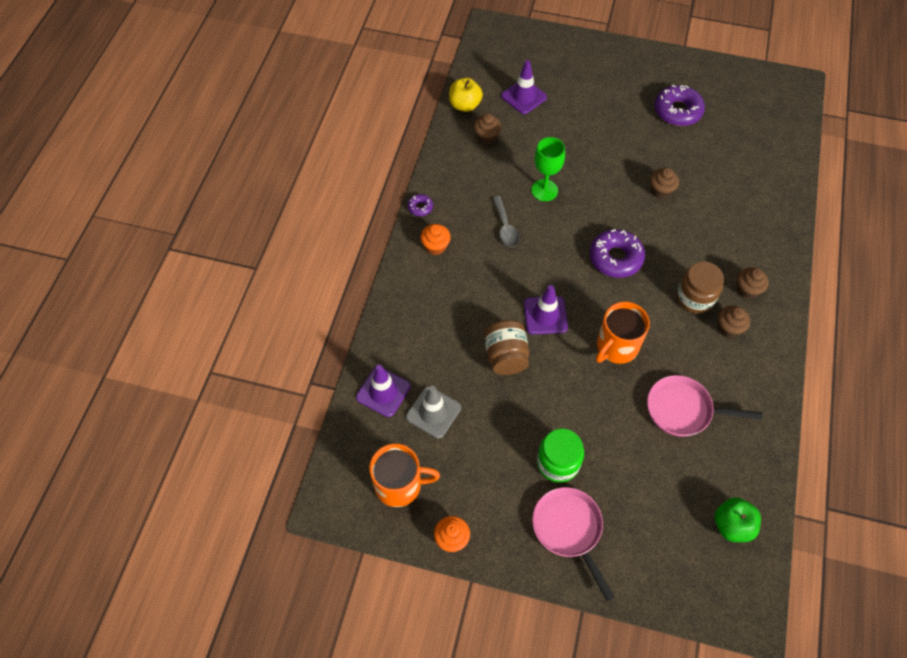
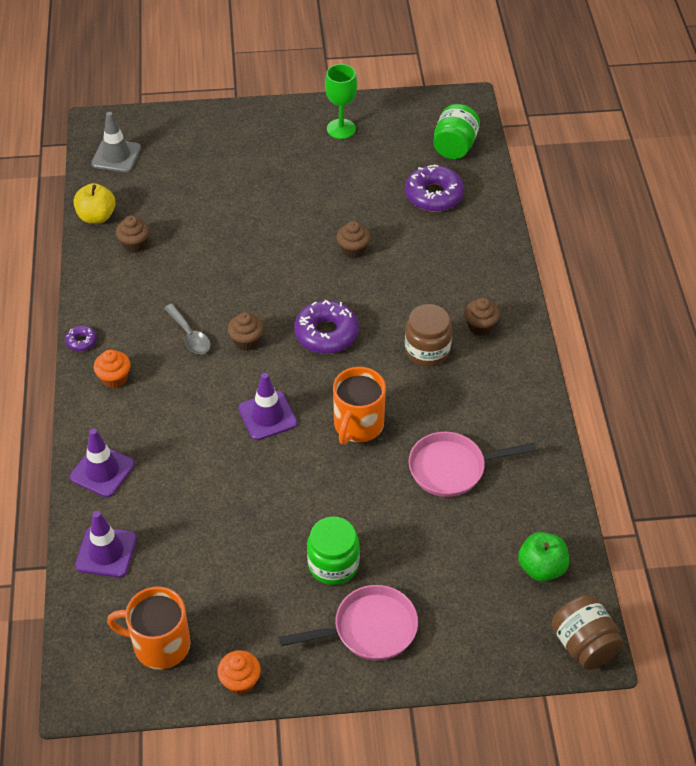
camera: 20 degrees left, 10 degrees down
orange mug [369,443,440,507] -> orange mug turned 150 degrees counterclockwise [107,587,190,670]
grey traffic cone [406,386,461,438] -> grey traffic cone moved to [91,112,141,173]
brown jar [484,320,529,375] -> brown jar moved to [551,595,624,670]
purple traffic cone [501,60,547,114] -> purple traffic cone moved to [70,428,135,497]
green goblet [531,137,565,201] -> green goblet moved to [325,64,357,139]
pink pan [532,487,615,602] -> pink pan turned 120 degrees clockwise [279,585,418,660]
purple donut [654,85,705,126] -> purple donut moved to [405,164,464,212]
brown cupcake [718,305,750,338] -> brown cupcake moved to [228,312,264,351]
none -> green jar [433,104,480,159]

